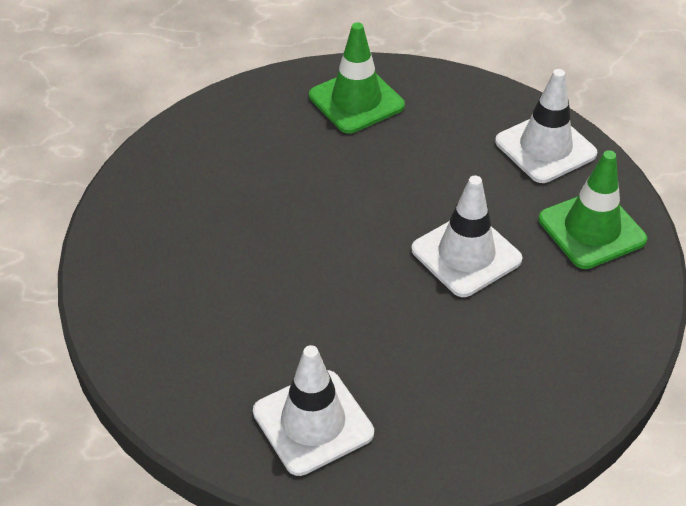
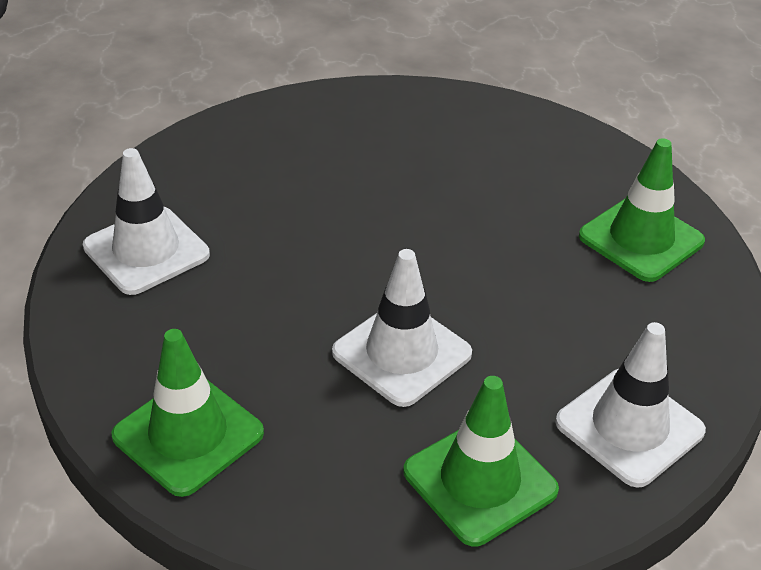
camera: 80 degrees right, 5 degrees down
none -> green traffic cone [111,329,264,497]

